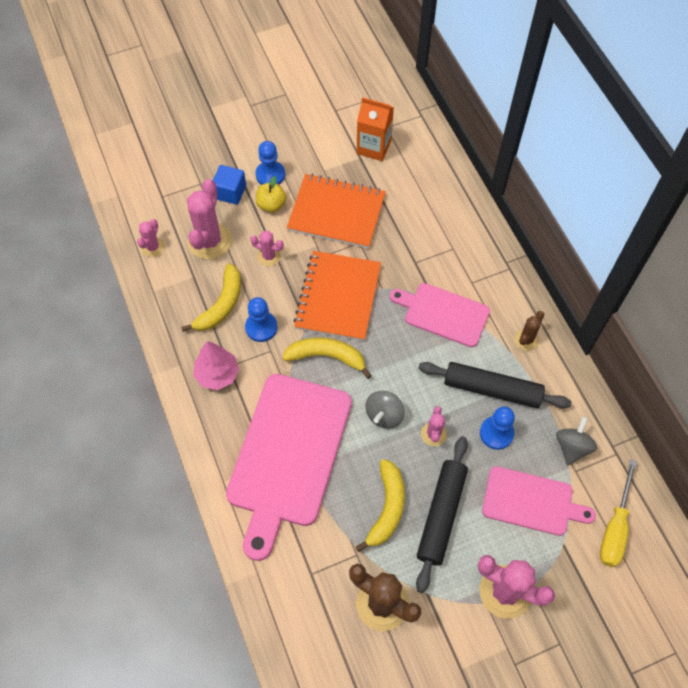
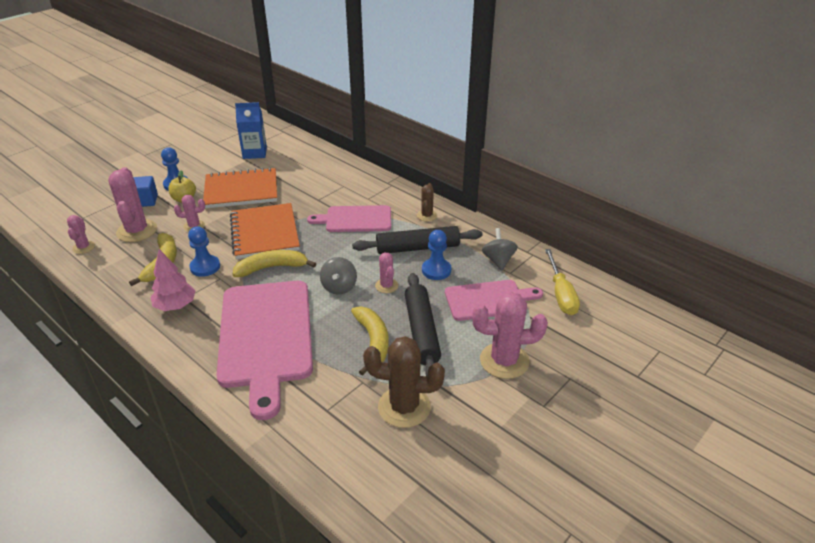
camera: 25 degrees left, 25 degrees down
orange carton [357,97,394,161] -> blue carton [235,102,267,159]

